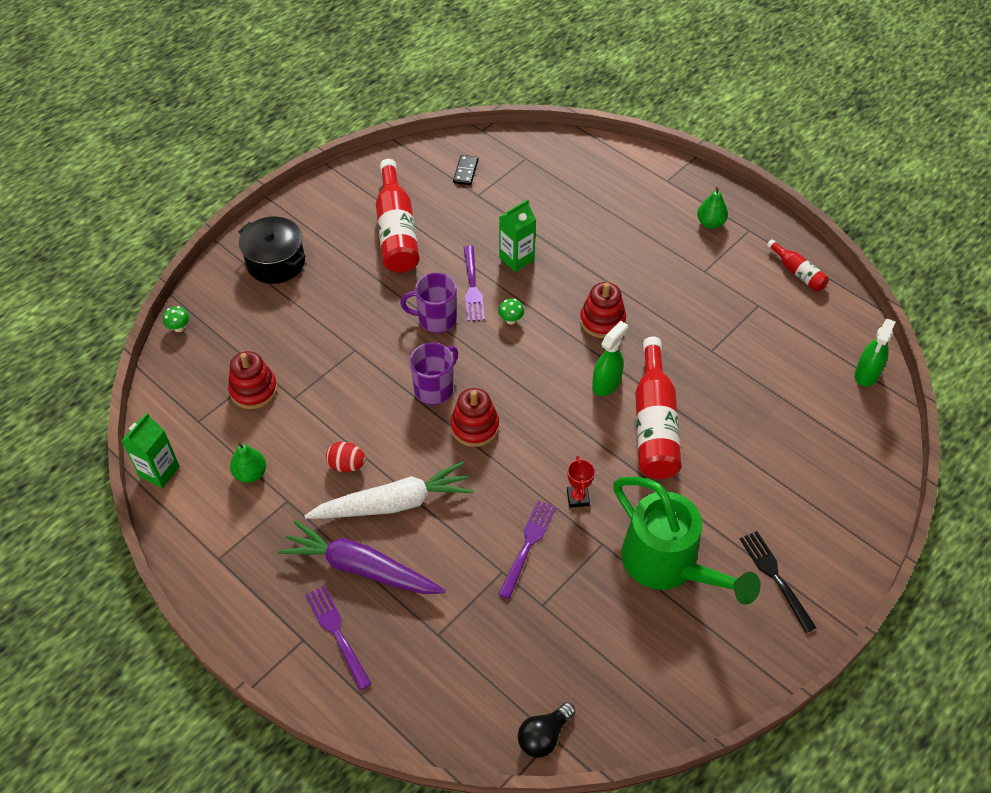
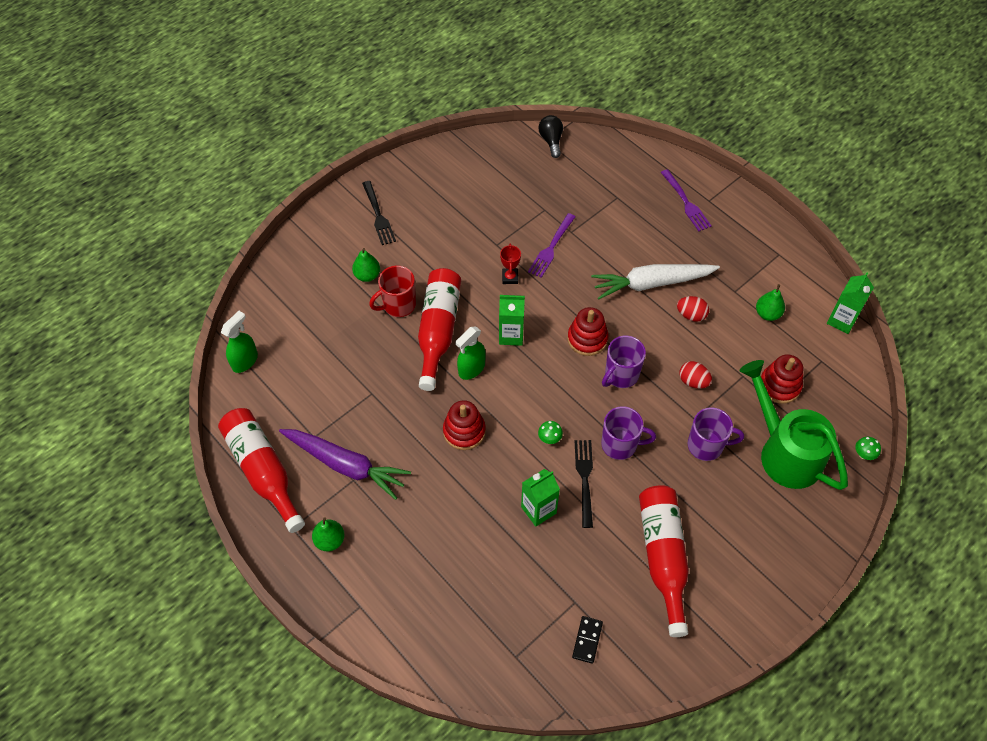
camera: 175 degrees left, 5 degrees up
black pot [238,216,305,284] -> none
purple carrot [278,520,446,594] -> purple carrot moved to [279,429,411,500]
purple fork [463,246,485,322] -> black fork [575,440,593,528]
black light bulb [518,702,575,758] -> black light bulb turned 60 degrees counterclockwise [538,115,563,158]
green watering can [613,477,761,605] -> green watering can moved to [740,360,848,490]
red bottle [767,239,829,292] -> red bottle [218,408,305,533], size x1.97
none -> green pear [352,248,380,282]
none -> red mug [369,266,416,317]
none -> green carton [499,295,525,346]
none -> red egg [679,361,712,389]
none -> purple mug [688,407,744,461]

